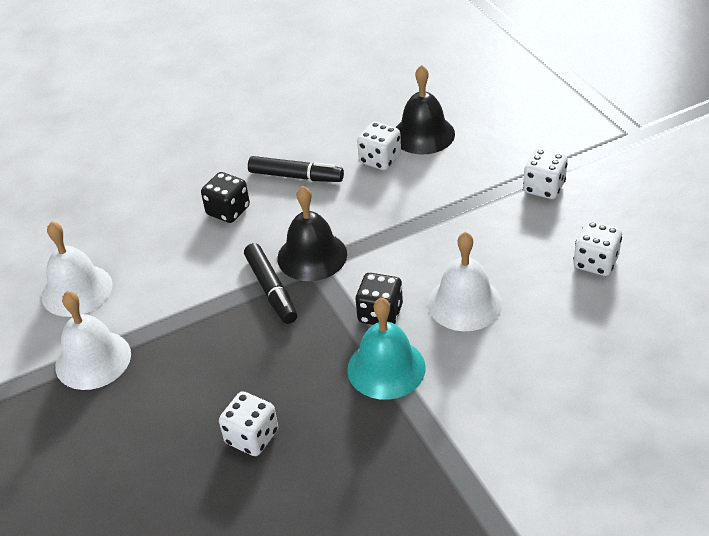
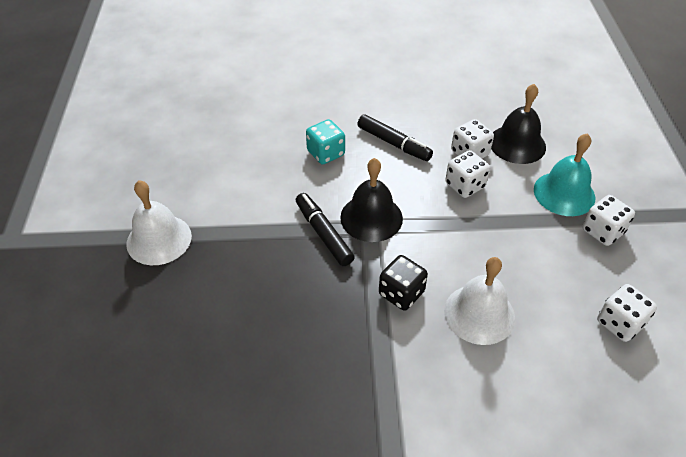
camera: 20 degrees right, 5 degrees up
white bell [41,221,112,317] -> none
black dice [201,172,250,223] -> turquoise dice [306,119,345,165]
white dice [219,391,278,456] -> white dice moved to [445,150,490,198]
black marker [244,243,297,324] -> black marker turned 150 degrees clockwise [296,193,355,266]
turquoise bell [347,298,426,400] -> turquoise bell moved to [534,133,595,216]

